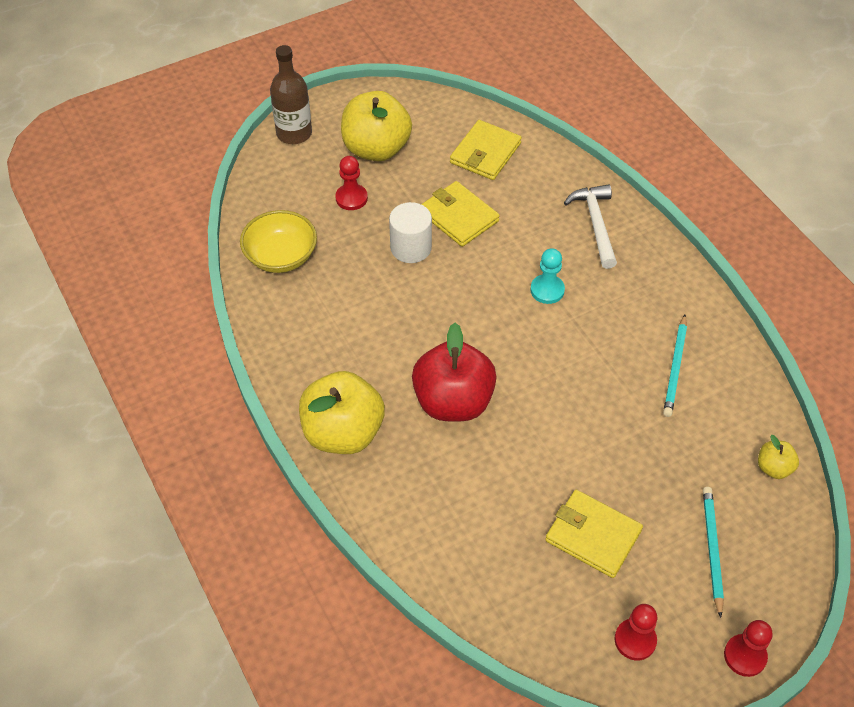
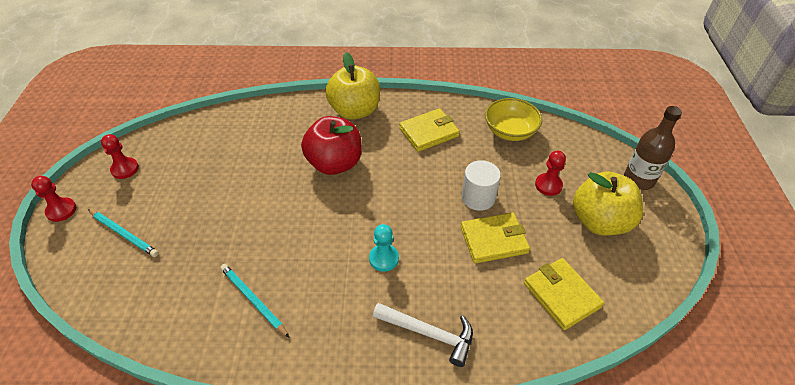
camera: 120 degrees right, 5 degrees down
yellow wallet [545,490,643,578] -> yellow wallet moved to [399,108,460,152]
yellow apple [758,435,799,479] -> none

